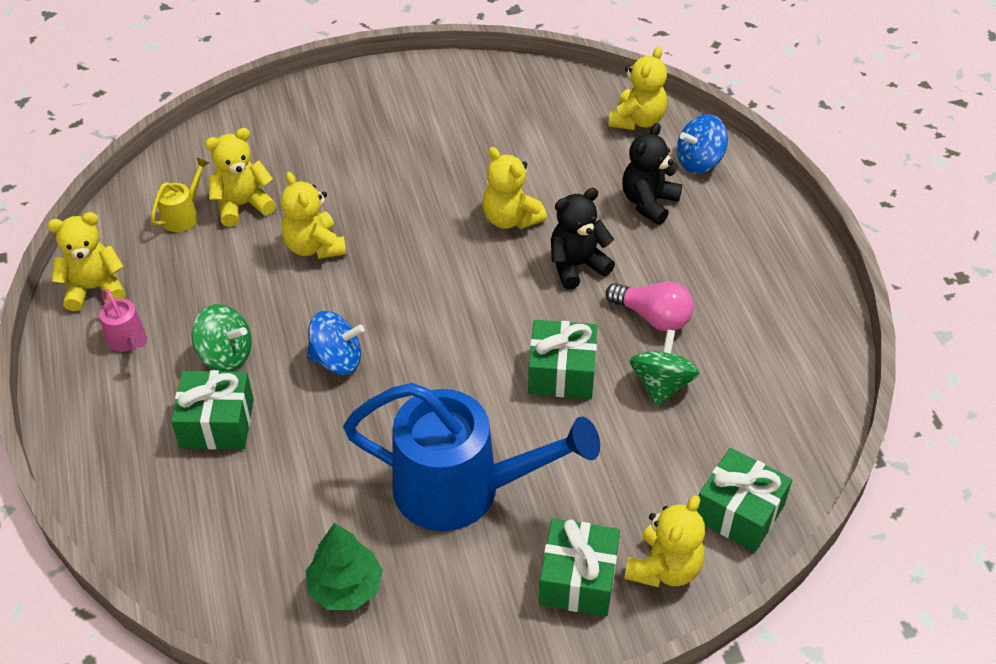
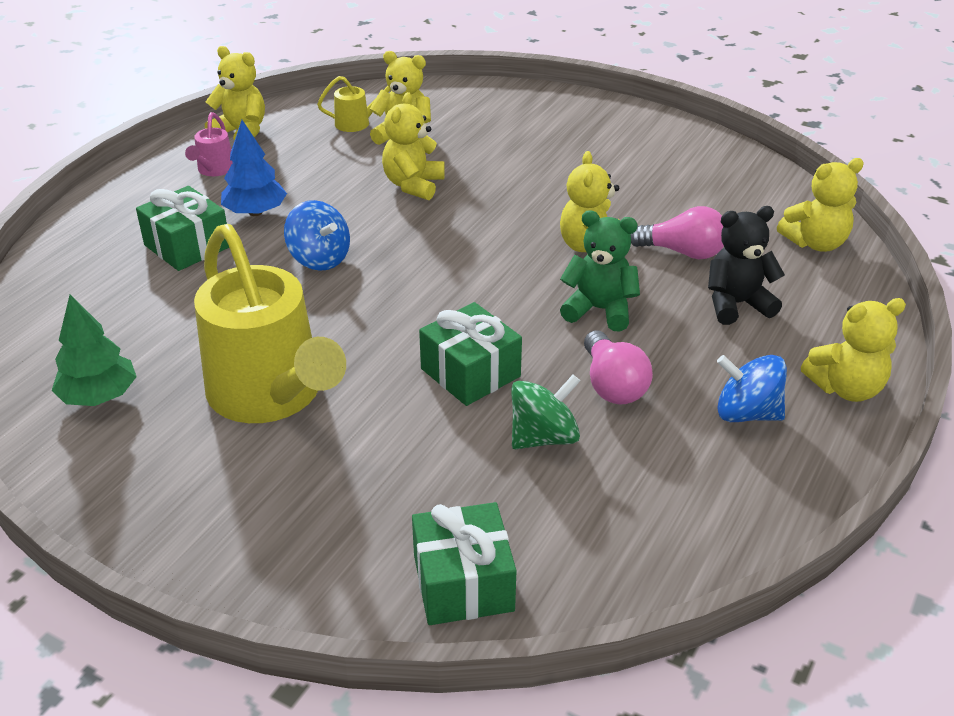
camera: 45 degrees right, 10 degrees down
green spinning top [192,304,252,372] -> blue tree [221,120,287,216]
blue watering can [343,383,600,531] -> yellow watering can [194,224,346,423]
green gift [539,518,620,616] -> none
black teddy bear [551,188,615,289] -> green teddy bear [560,210,640,331]
yellow teddy bear [624,495,705,588] -> yellow teddy bear moved to [801,298,906,402]
blue spinning top [677,114,728,174] -> blue spinning top moved to [717,355,787,422]
none -> pink light bulb [631,206,724,259]

